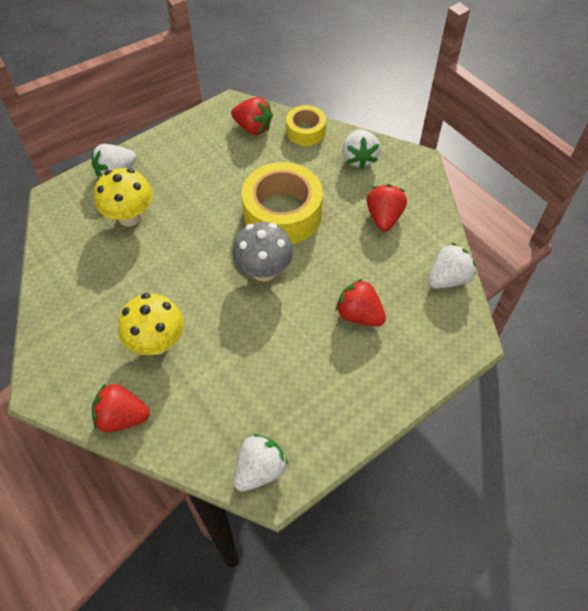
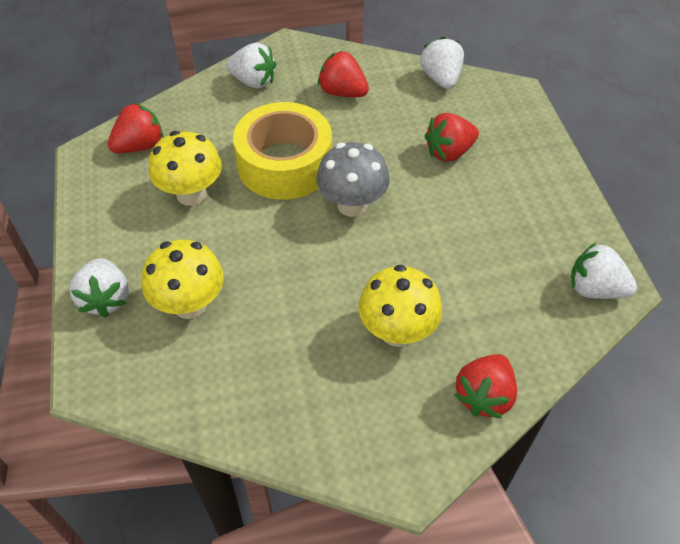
camera: 65 degrees left, 5 degrees down
white strawberry [233,434,288,491] -> white strawberry turned 45 degrees counterclockwise [571,242,637,299]
yellow tape [286,105,326,146] -> none
none -> yellow mushroom [149,131,222,206]

